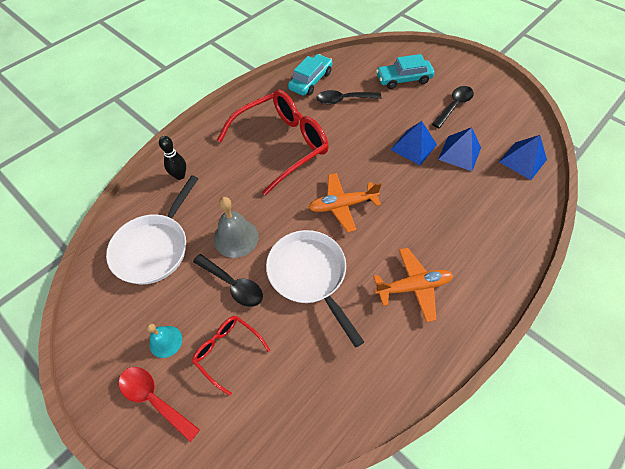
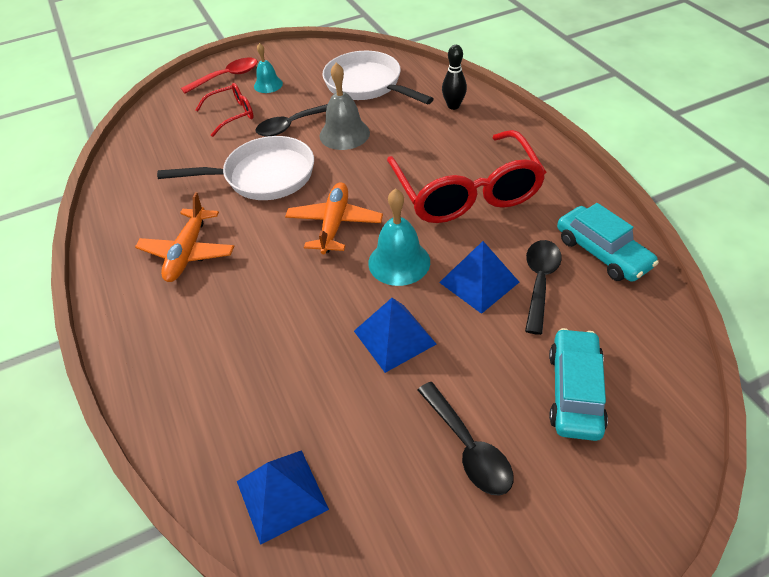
camera: 115 degrees right, 10 degrees down
blue pyramid [438,127,481,171] -> blue pyramid moved to [439,241,519,314]
none -> turquoise bell [368,188,430,286]

